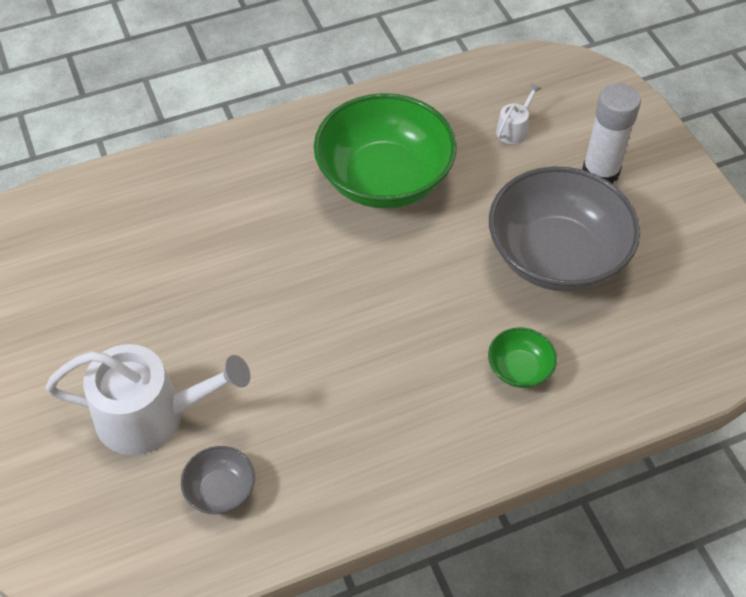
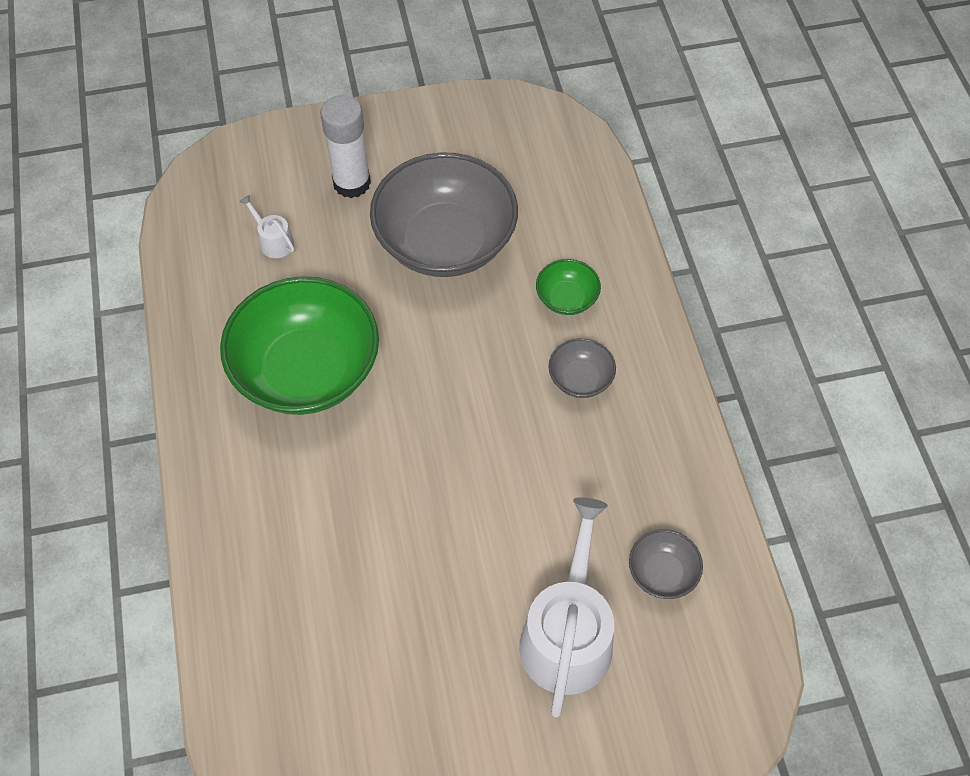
camera: 80 degrees left, 5 degrees up
none -> grey bowl [548,338,616,398]

